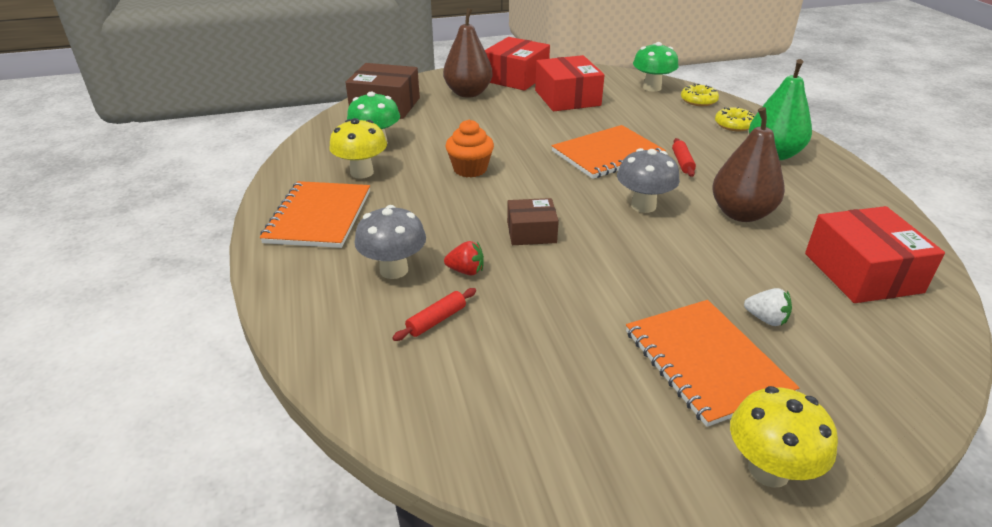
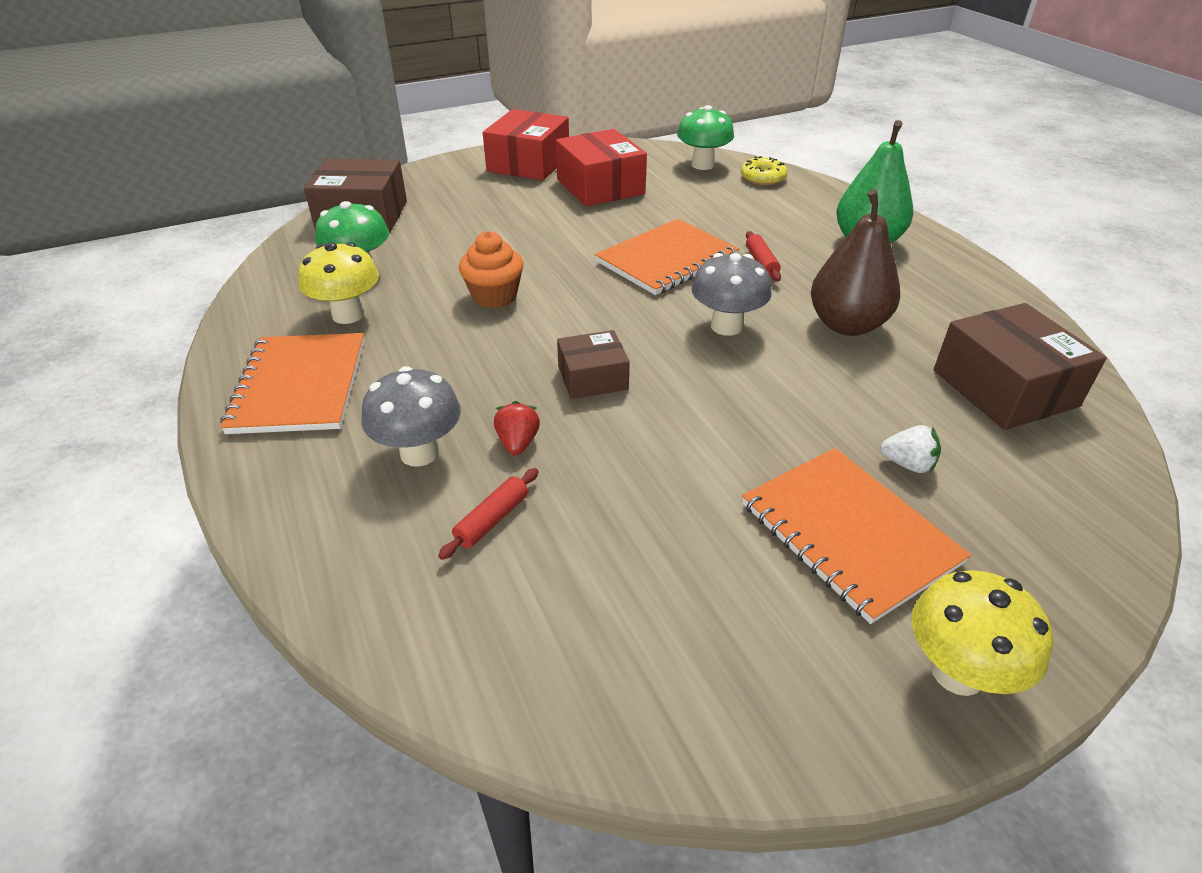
camera: 10 degrees left, 5 degrees up
brown pear [443,8,493,98] -> none
red strawberry [444,241,484,276] -> red strawberry turned 90 degrees counterclockwise [494,401,540,455]
yellow donut [715,107,755,131] -> none
red box [805,206,945,303] -> brown box [934,303,1107,430]

